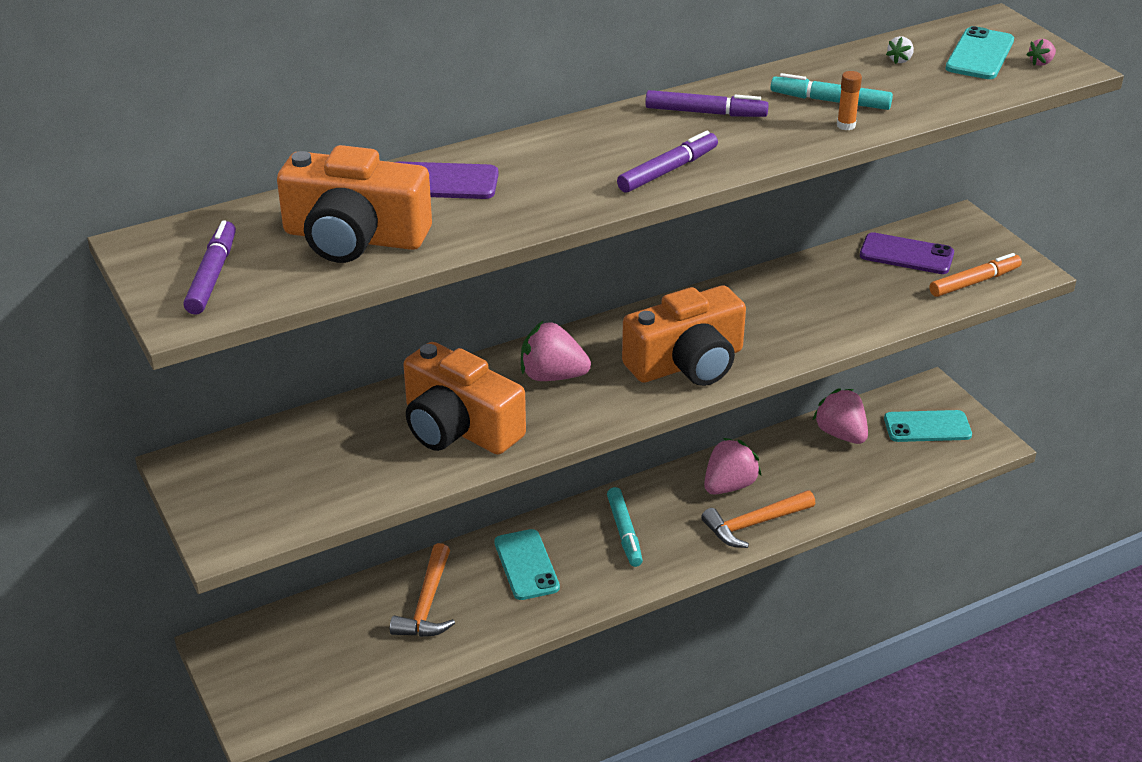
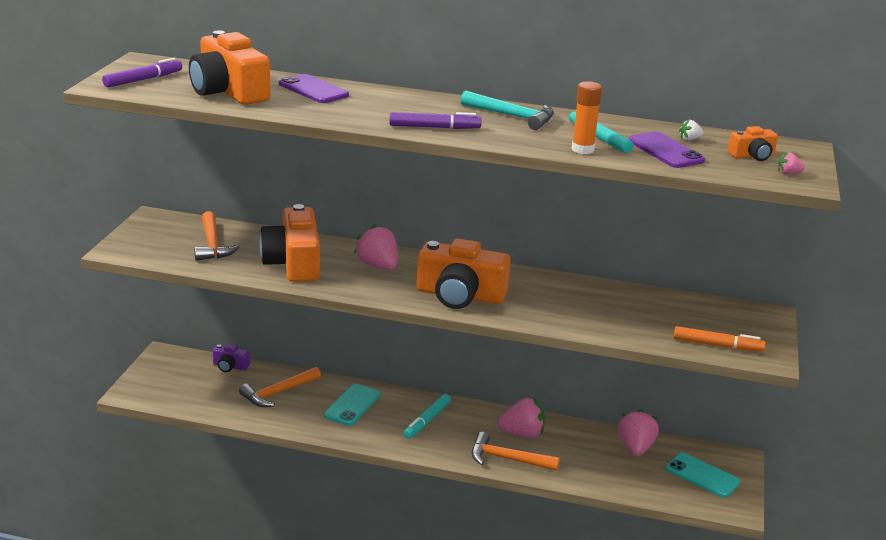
camera: 40 degrees right, 10 degrees down
purple marker [645,90,769,117] -> turquoise hammer [461,91,554,130]
orange glue stick [837,71,862,130] -> orange glue stick [571,81,602,154], size x1.59
purple phone [860,232,954,274] -> purple phone moved to [628,131,705,168]
turquoise phone [946,26,1014,79] -> orange camera [728,126,778,161]
none -> orange hammer [194,211,240,261]
none -> purple camera [213,344,250,372]

